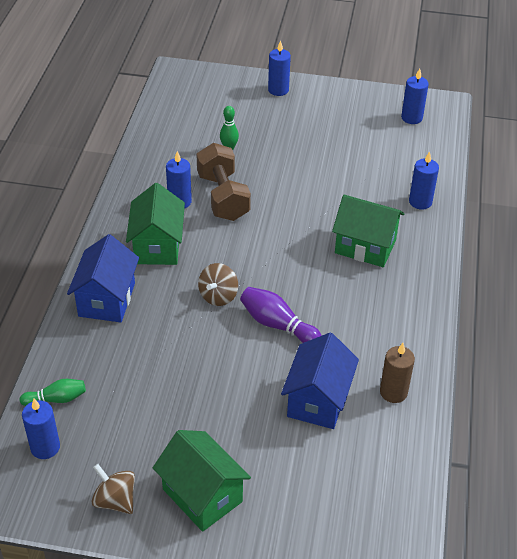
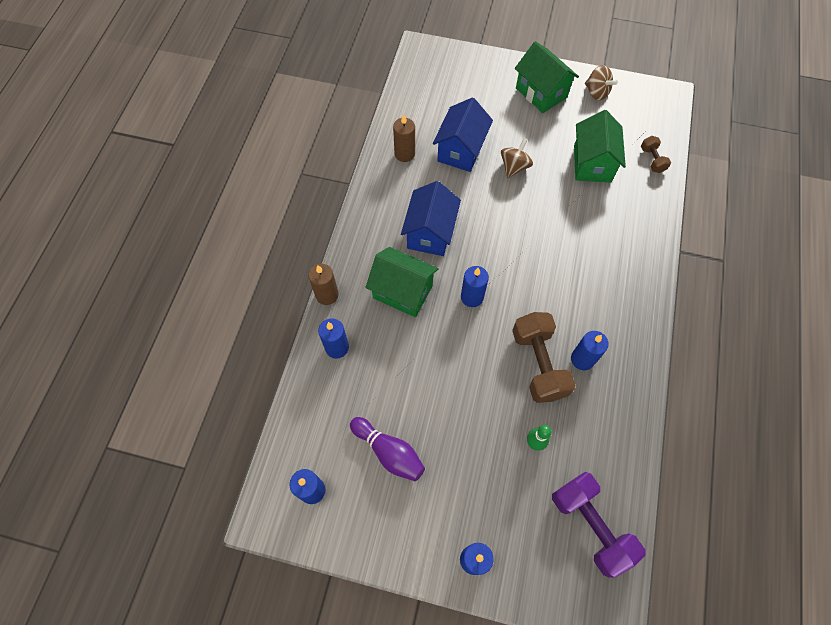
camera: 175 degrees left, 20 degrees up
green bowling pin [20,379,86,406] -> brown dumbbell [641,136,671,173]
blue candle [22,399,60,459] -> blue candle moved to [461,266,489,307]
blue house [67,234,139,323] -> blue house moved to [401,181,461,256]
green house [126,183,185,265] -> green house moved to [574,110,626,183]
brown spinning top [198,263,238,306] -> brown spinning top moved to [501,138,533,178]
purple bowling pin [240,287,322,343] -> purple bowling pin moved to [350,417,425,481]
none -> brown candle [308,264,338,305]
none -> purple dumbbell [552,472,646,578]

